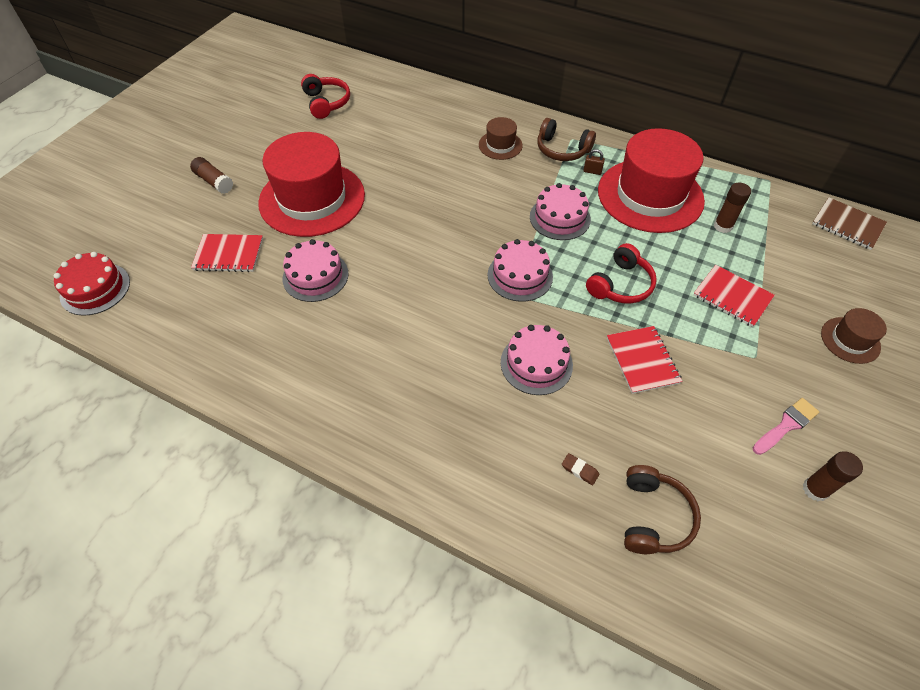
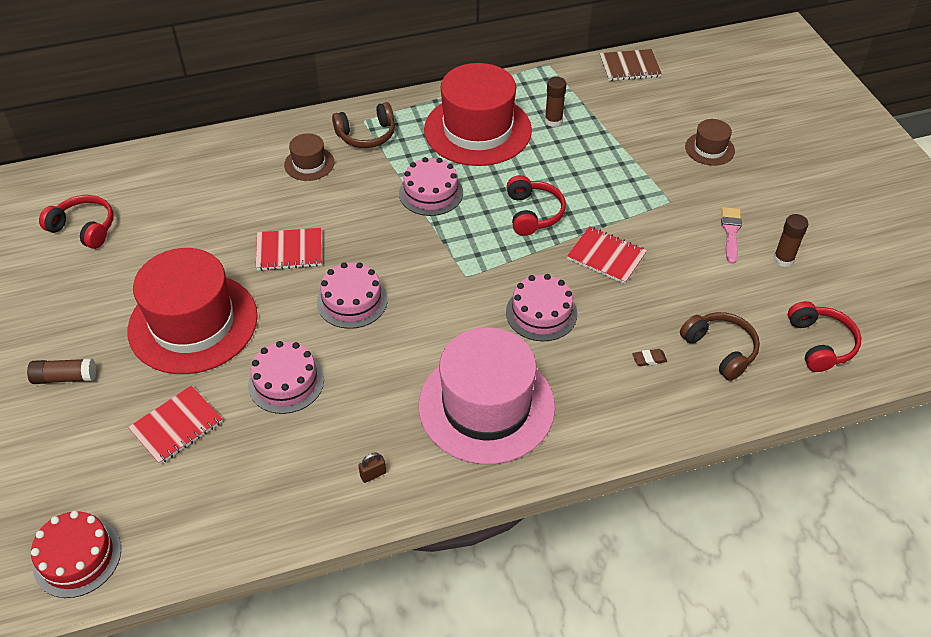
camera: 45 degrees left, 5 degrees down
pink cake [488,239,553,302] -> pink cake moved to [317,262,388,329]
brown padlock [583,149,605,175] -> brown padlock moved to [358,452,386,483]
red notebook [693,265,775,327] -> red notebook moved to [256,228,322,271]
none -> pink hat [418,327,555,464]
none -> red headphones [788,301,862,372]

